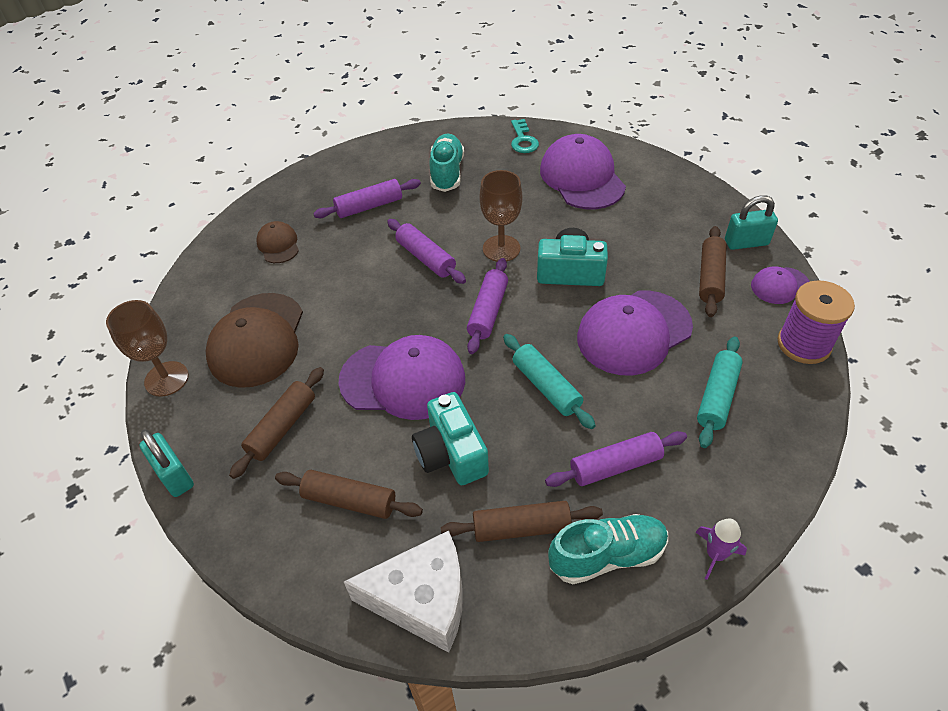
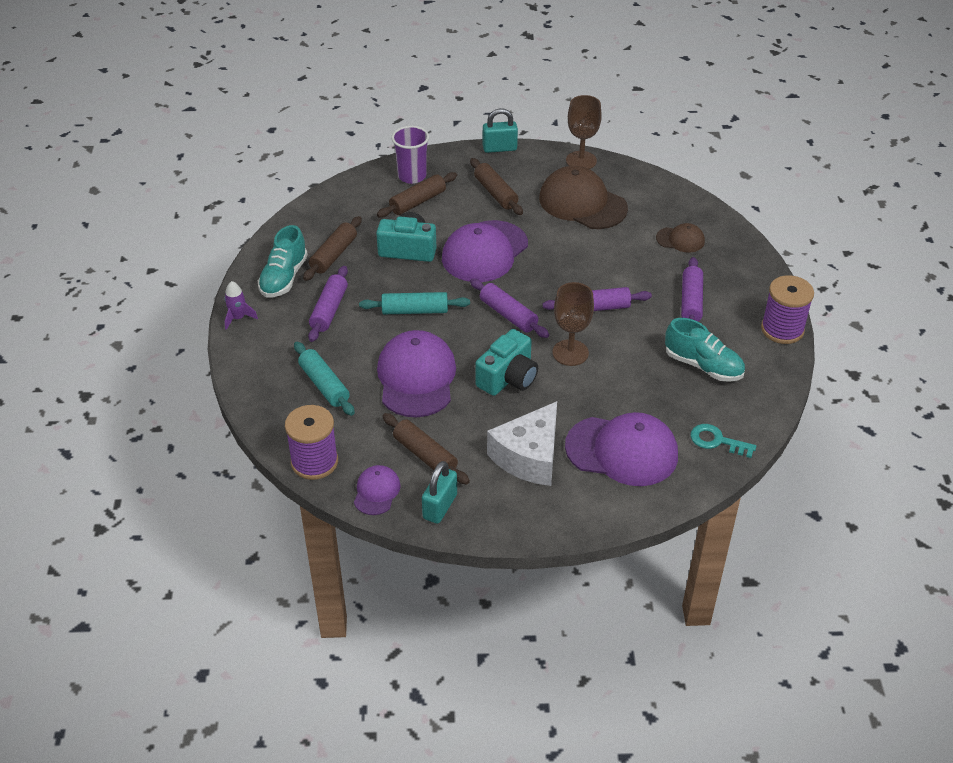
camera: 120 degrees right, 5 degrees down
white cheese [344,531,463,653] -> white cheese moved to [487,401,557,486]
none -> purple cup [391,126,429,184]
none -> purple spool [761,275,814,344]

